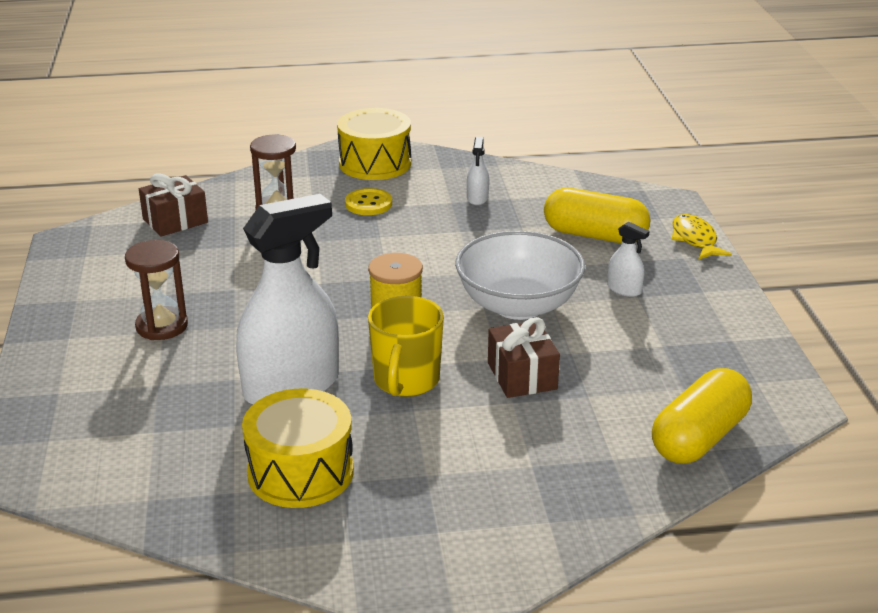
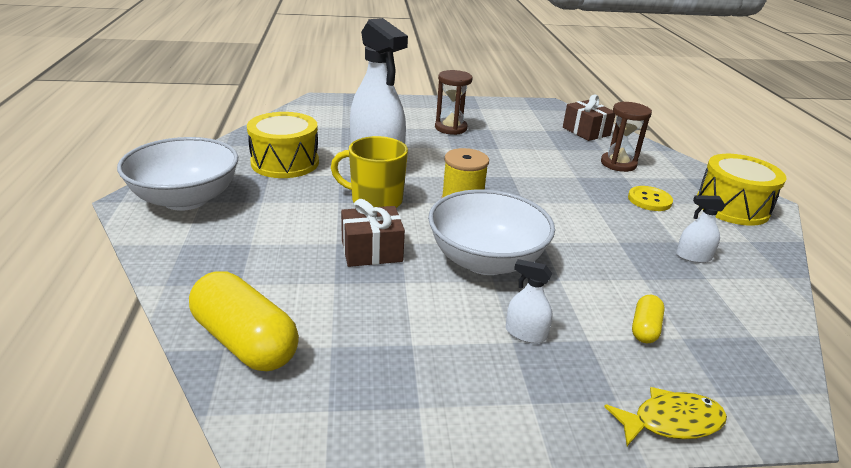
camera: 90 degrees right, 0 degrees up
yellow capsule [544,188,650,244] -> yellow capsule [632,295,665,343], size x0.50
white spray bottle [607,222,650,297] -> white spray bottle turned 75 degrees clockwise [506,259,553,343]
none -> white bowl [117,137,238,211]

